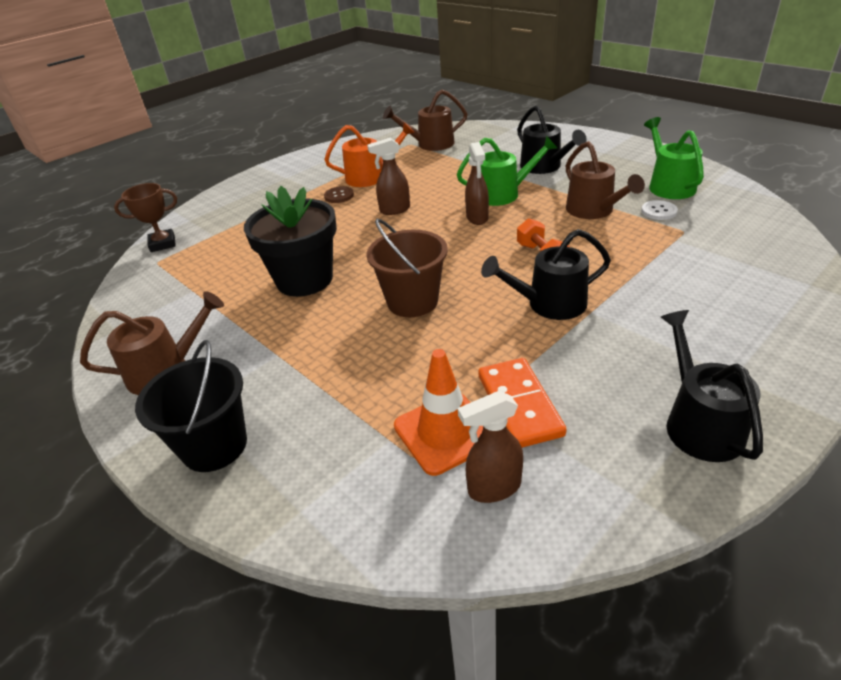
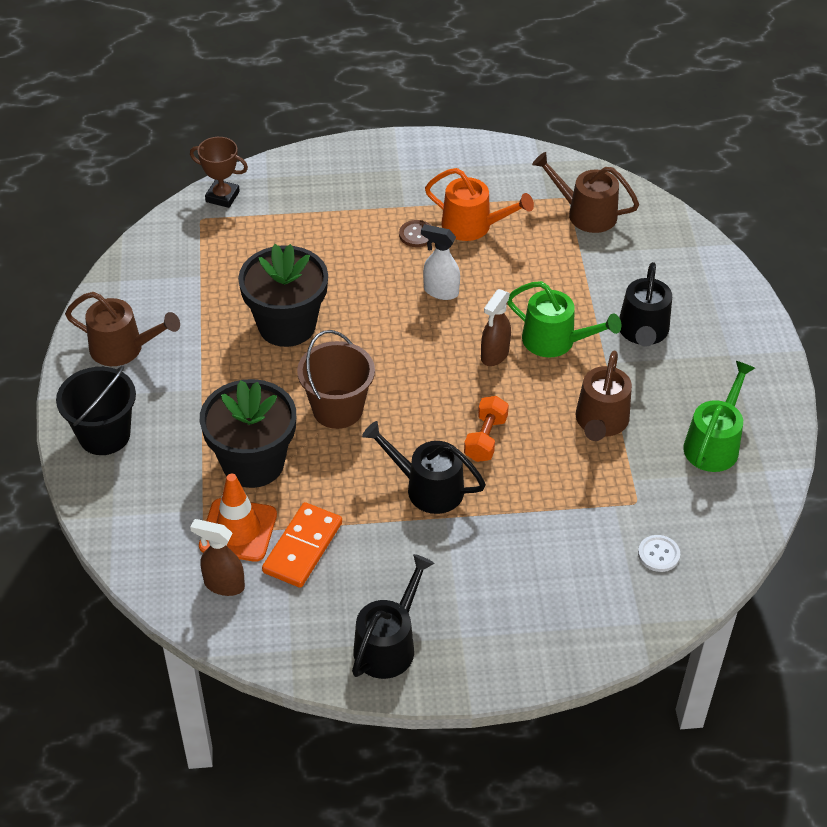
camera: 35 degrees right, 10 degrees up
brown spray bottle [367,138,410,215] -> white spray bottle [421,224,460,300]
white button [641,200,678,220] -> white button moved to [638,535,680,572]
none -> black flower pot [200,379,296,488]

